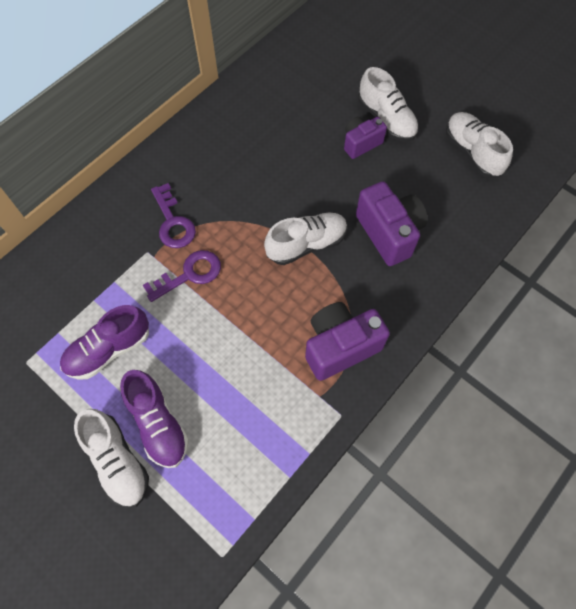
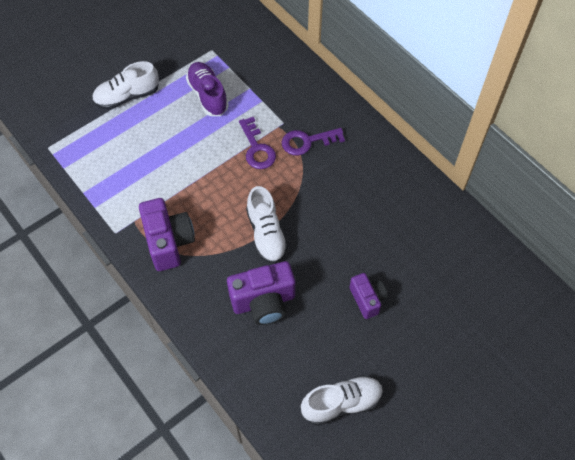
camera: 100 degrees right, 5 degrees down
purple shoe [120,370,189,468] -> none
white shoe [358,67,419,142] -> none

